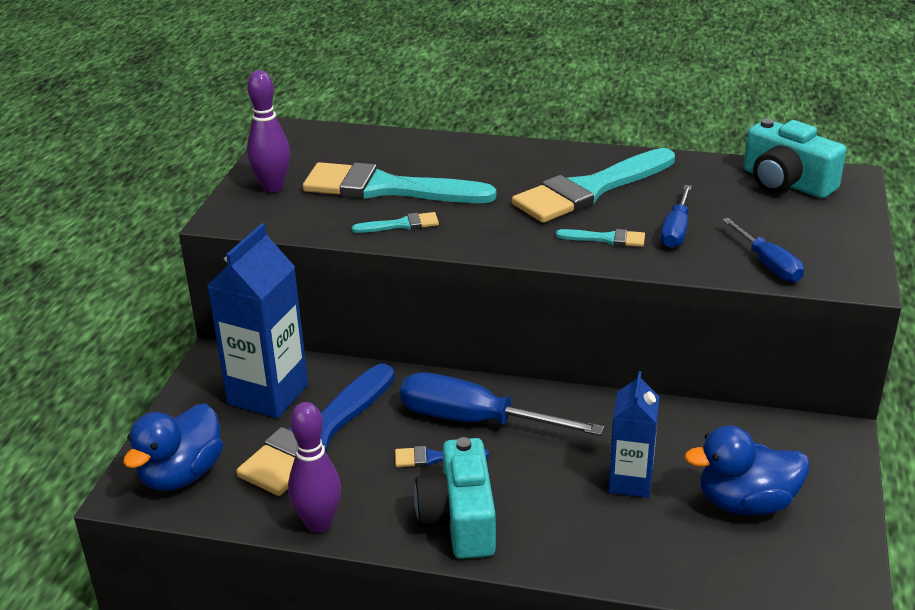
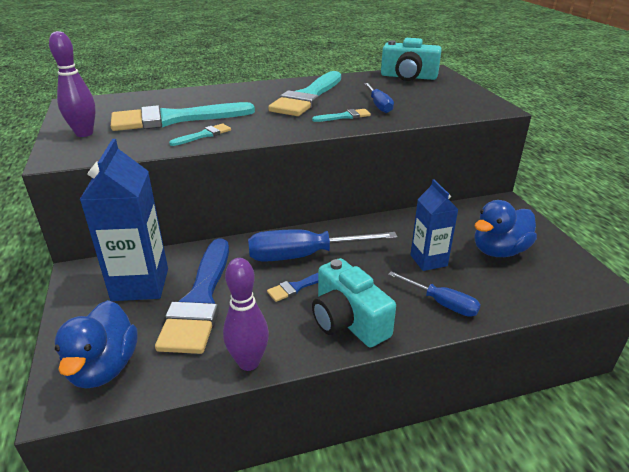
camera: 30 degrees left, 0 degrees up
blue screwdriver [722,218,804,282] -> blue screwdriver moved to [388,271,481,317]

